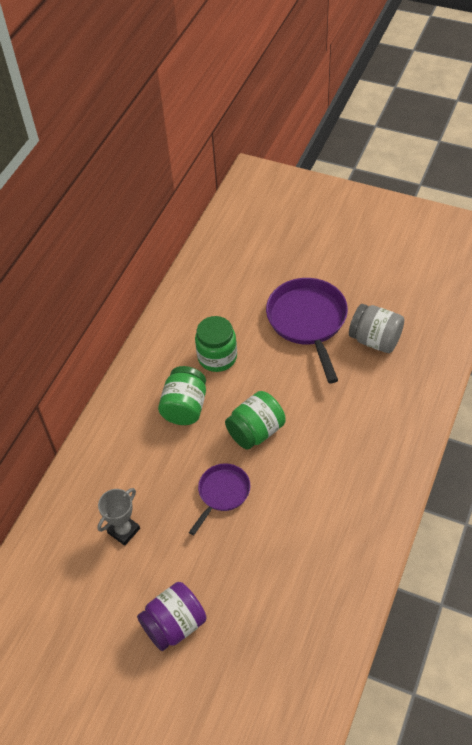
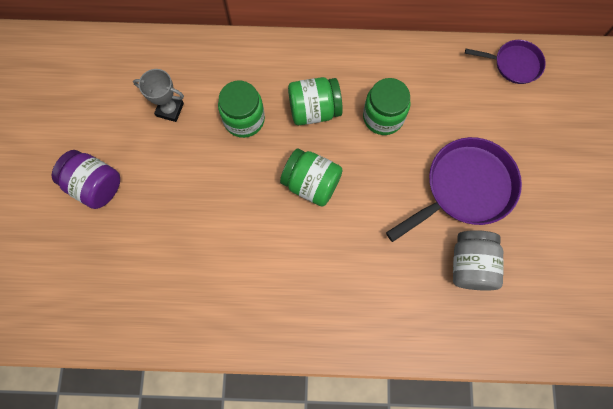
camera: 65 degrees right, 20 degrees up
purple pan [189,463,251,535] -> purple pan moved to [465,40,546,84]
none -> green jar [218,81,265,138]

